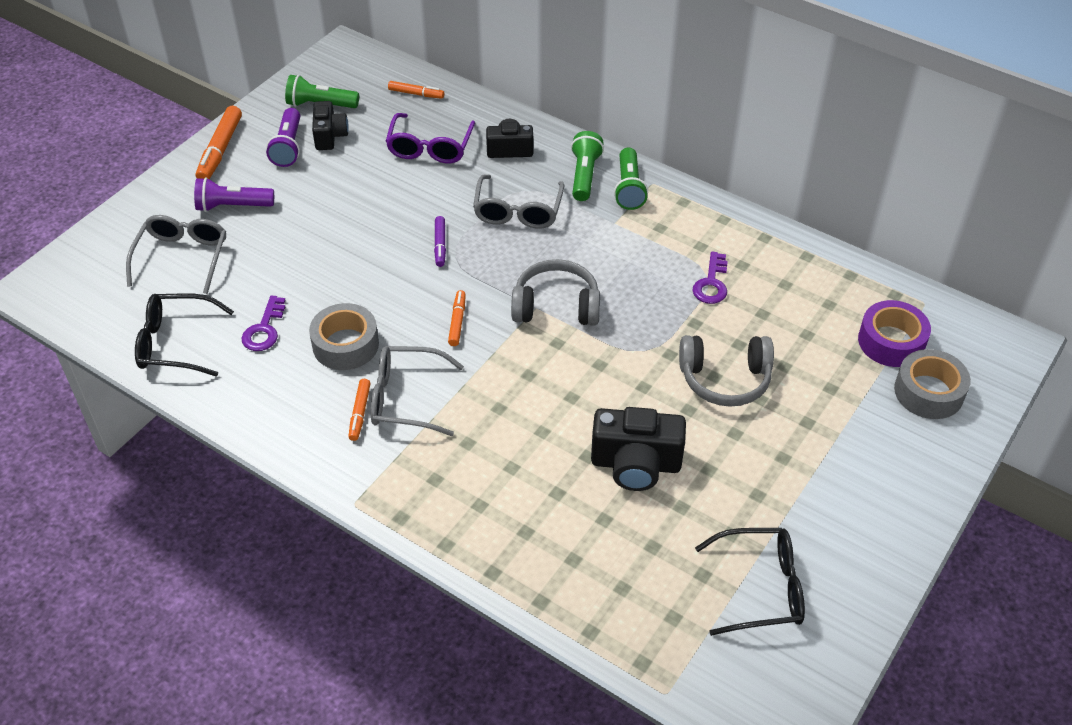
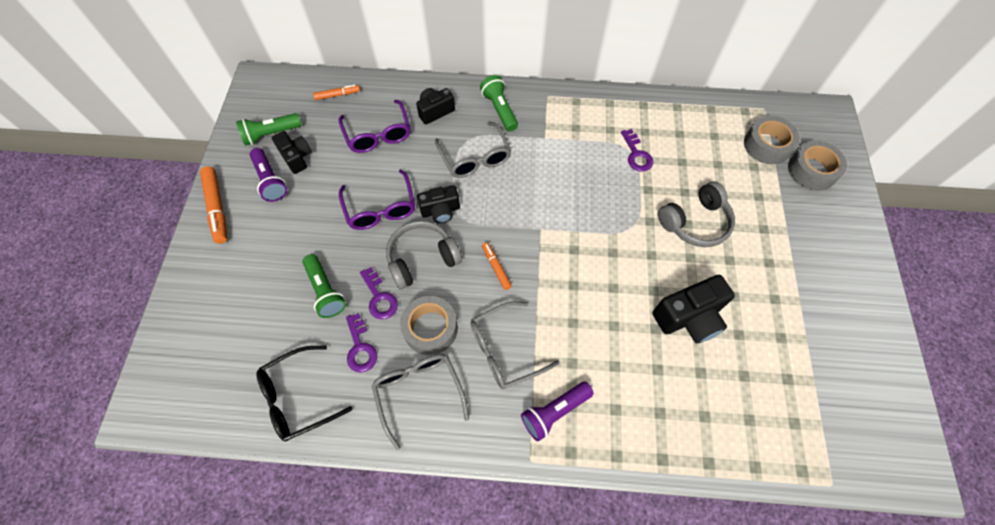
camera: 30 degrees left, 15 degrees up
grey glasses [126,215,226,294] -> grey glasses moved to [372,354,469,450]
purple flashlight [194,177,274,212] -> purple flashlight moved to [521,382,594,441]
orange marker [348,379,371,441] -> none
purple marker [434,216,446,267] -> black camera [417,185,460,224]
grey headphones [511,259,600,326] -> grey headphones moved to [386,221,462,289]
green flashlight [614,147,648,210] -> green flashlight moved to [302,254,346,318]
black glasses [695,528,805,636] -> none
purple tape [858,300,931,367] -> grey tape [744,116,800,164]
none -> purple glasses [339,169,415,230]
none -> purple key [360,267,398,319]

